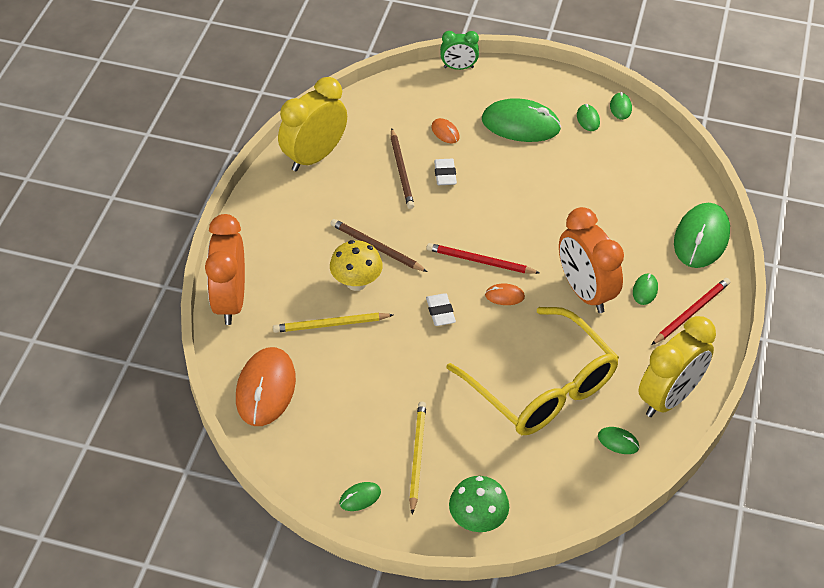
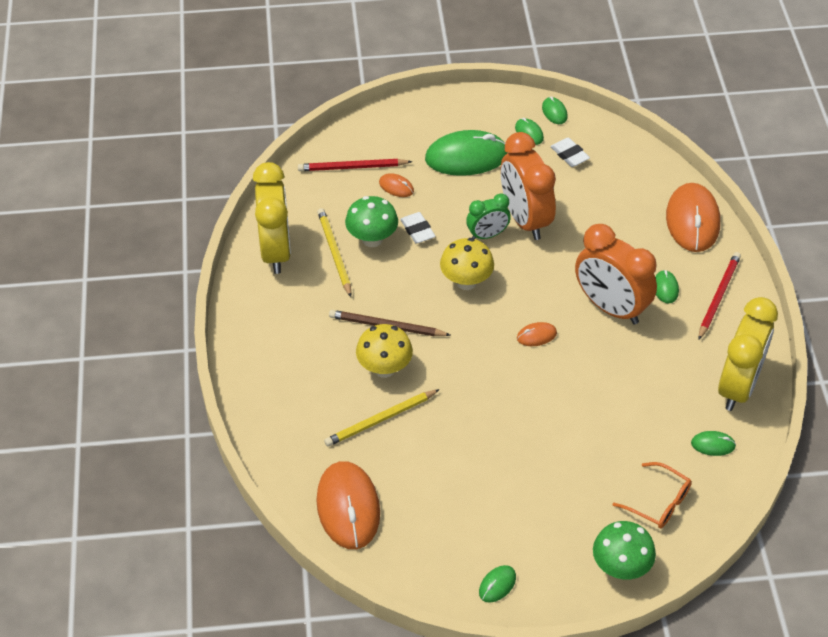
camera: 20 degrees left, 0 degrees up
orange clock [205,214,245,325] -> orange clock moved to [501,132,556,240]
yellow clock [278,77,347,171] -> yellow clock turned 150 degrees clockwise [253,162,291,274]
brown pencil [391,128,414,209] -> green mushroom [345,196,398,247]
yellow pencil [409,402,426,514] -> yellow pencil moved to [317,208,351,297]
white eraser [426,293,456,326] -> white eraser moved to [550,138,590,167]
red pencil [427,243,540,274] -> red pencil moved to [298,159,412,171]
green clock [440,31,479,70] -> green clock moved to [466,193,511,239]
yellow glasses [446,307,619,435] -> none
green mouse [674,203,730,268] -> orange mouse [666,183,720,252]
none -> yellow mushroom [440,238,494,290]
none -> orange glasses [613,462,692,529]

